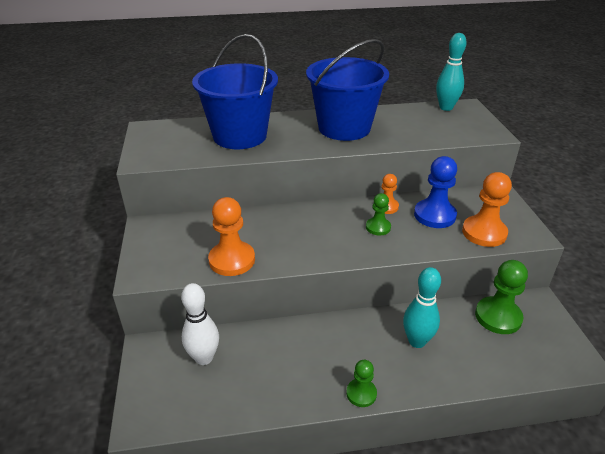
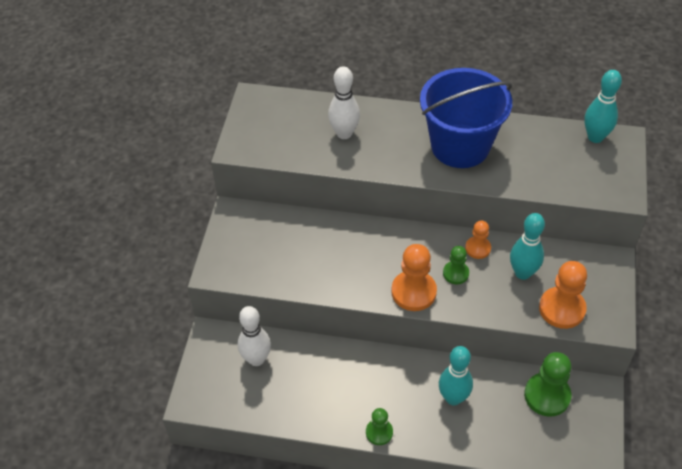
camera: 20 degrees right, 15 degrees up
blue bucket [192,34,278,149] -> white bowling pin [328,66,360,139]
orange pawn [208,197,255,276] -> orange pawn moved to [391,244,437,311]
blue pawn [414,156,457,228] -> turquoise bowling pin [510,213,545,280]

